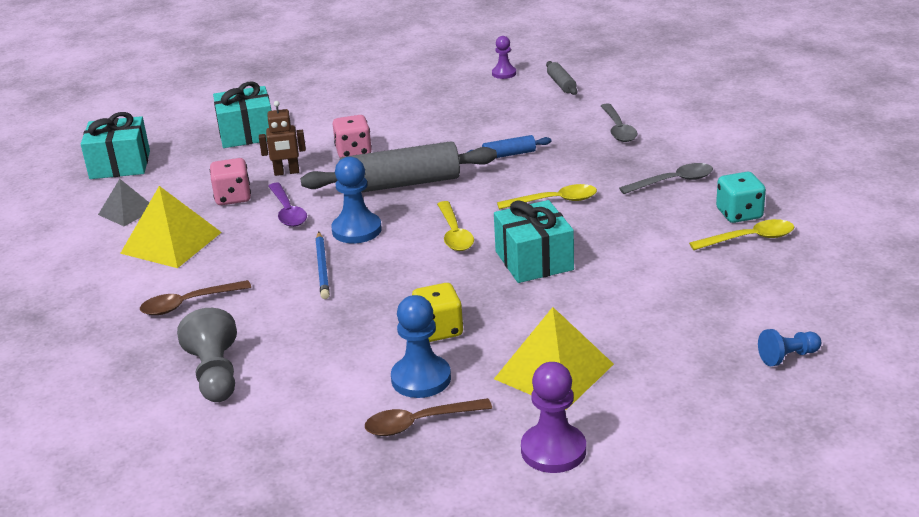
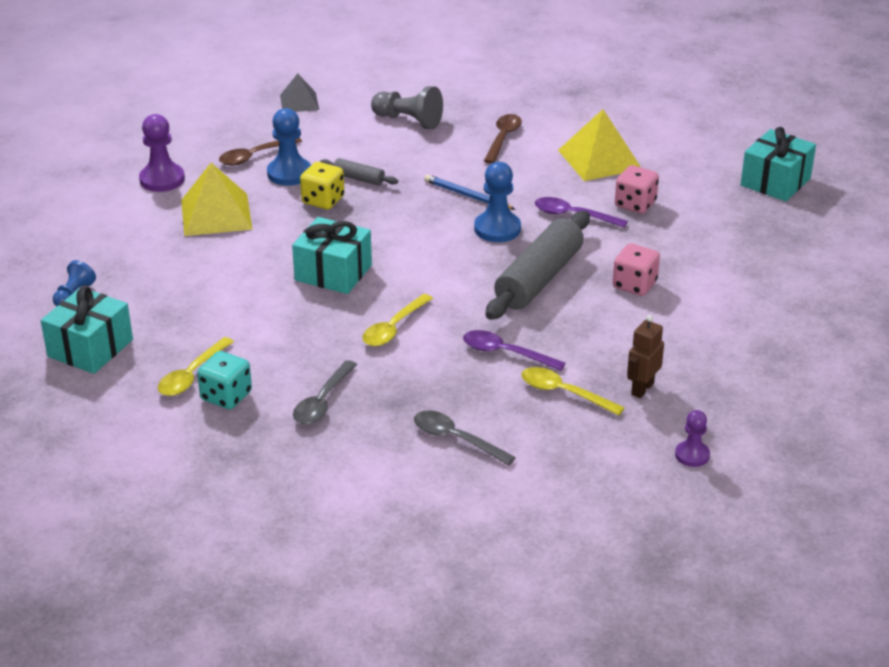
camera: 130 degrees right, 5 degrees up
grey pyramid [98,179,149,226] -> grey pyramid moved to [280,73,319,112]
turquoise gift [213,82,272,148] -> turquoise gift moved to [41,287,133,374]
brown robot [259,101,306,176] -> brown robot moved to [627,315,664,398]
brown spoon [365,398,492,436] -> brown spoon turned 150 degrees counterclockwise [219,138,302,165]
yellow spoon [437,201,474,251] -> yellow spoon moved to [521,367,625,416]
blue rolling pin [468,135,552,158] -> purple spoon [463,330,566,371]
grey rolling pin [546,61,577,95] -> grey rolling pin moved to [320,158,398,186]

